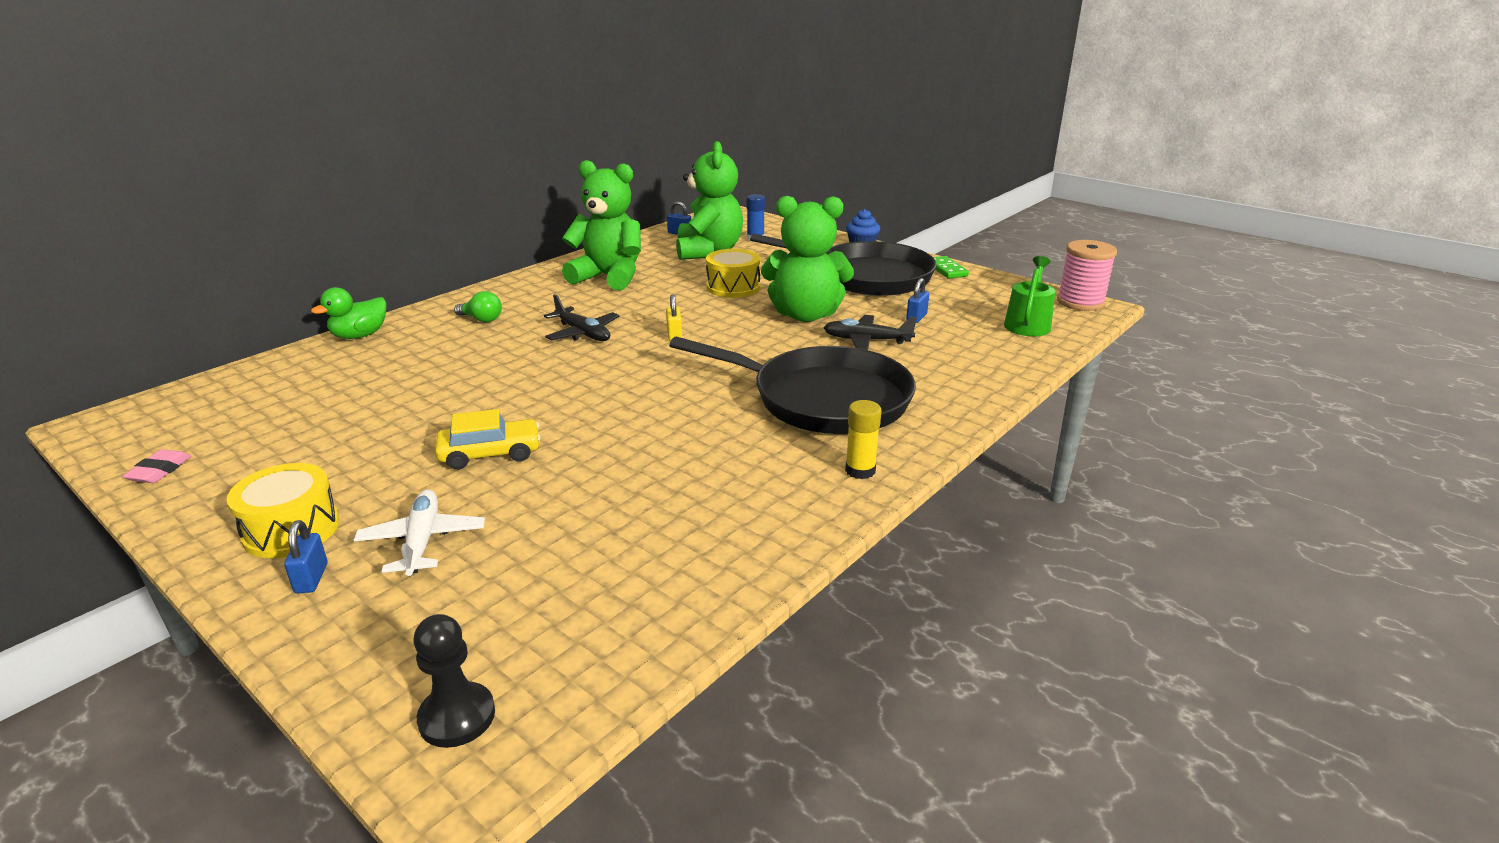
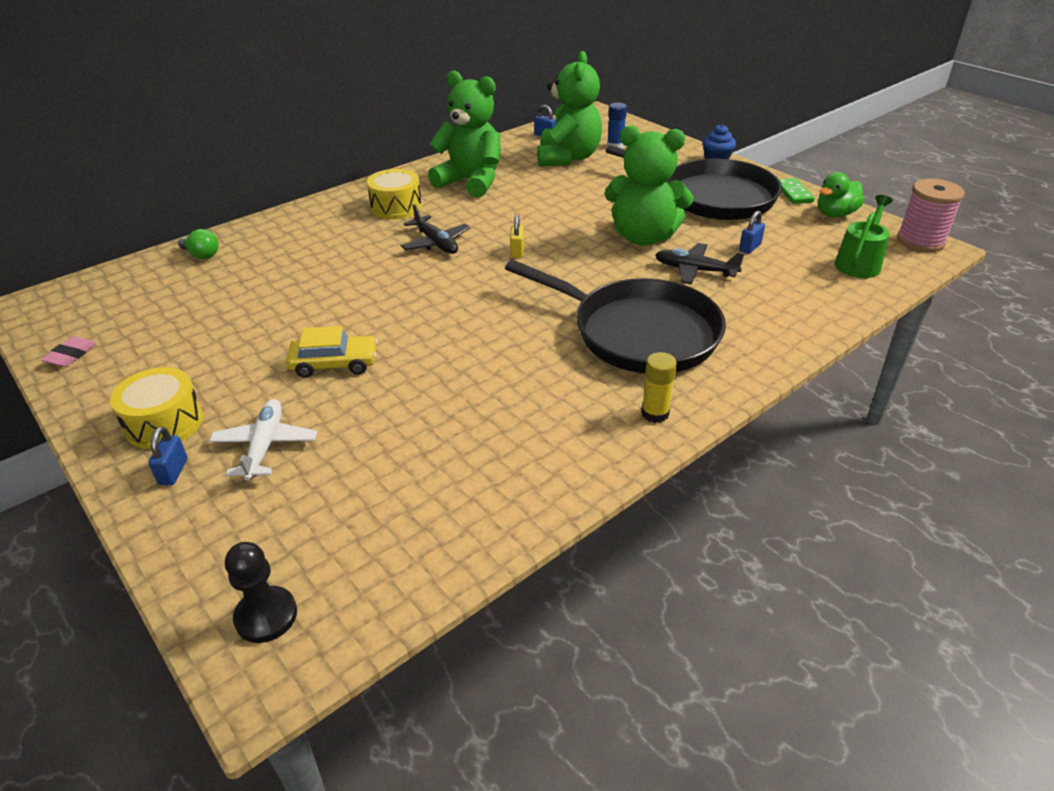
camera: 10 degrees right, 10 degrees up
green duck [311,287,387,339] -> green duck moved to [818,172,864,217]
green light bulb [454,291,502,322] -> green light bulb moved to [178,229,218,259]
yellow drum [706,249,760,298] -> yellow drum moved to [367,169,422,219]

